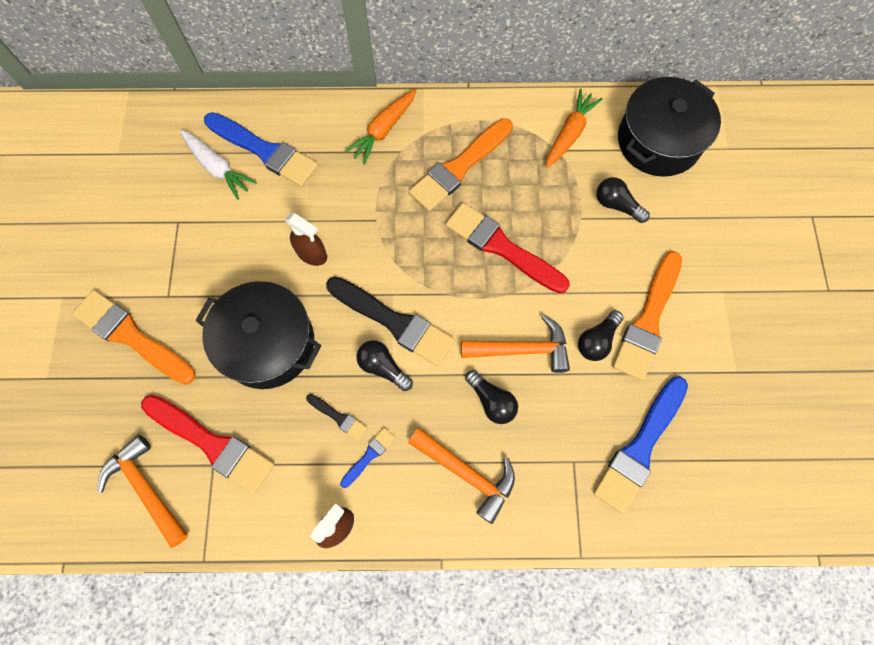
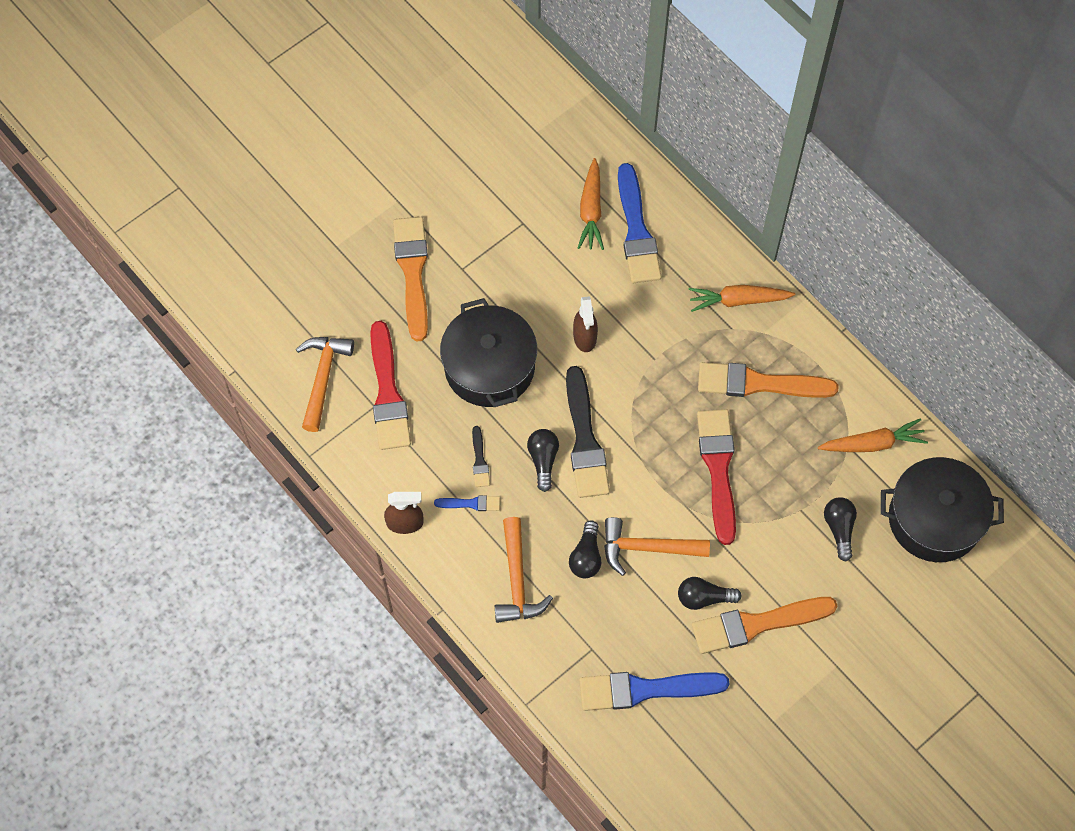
camera: 50 degrees right, 5 degrees down
white carrot [180,130,257,200] -> orange carrot [578,158,604,250]
orange hammer [461,315,570,373] -> orange hammer turned 135 degrees clockwise [604,517,710,576]

